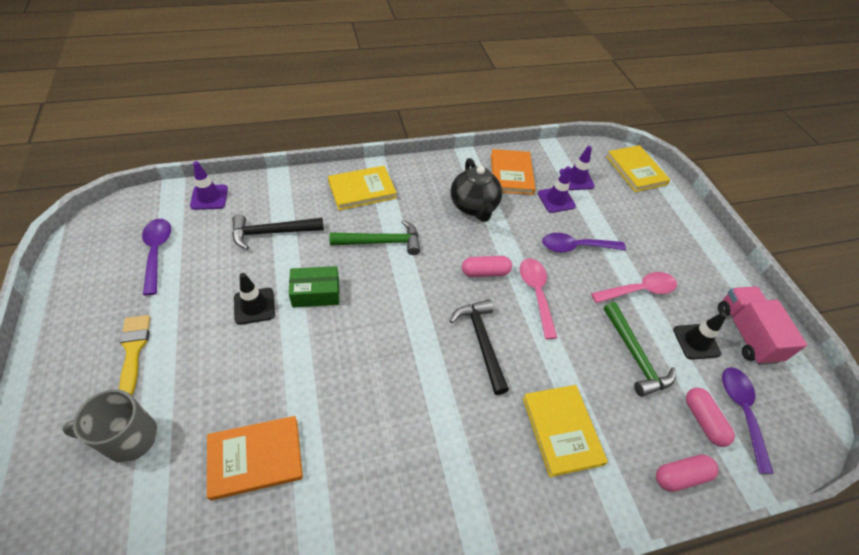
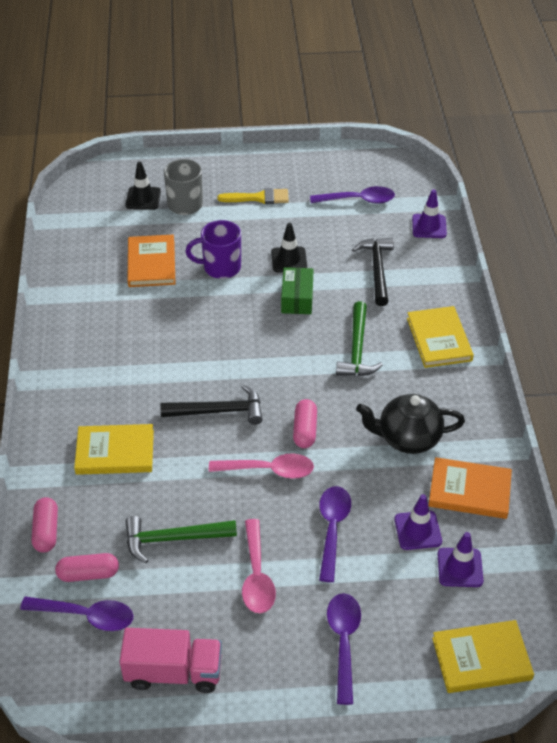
camera: 105 degrees right, 5 degrees down
black traffic cone [673,312,727,360] -> black traffic cone moved to [125,162,161,210]
none -> purple mug [186,220,241,279]
none -> purple spoon [327,593,361,705]

